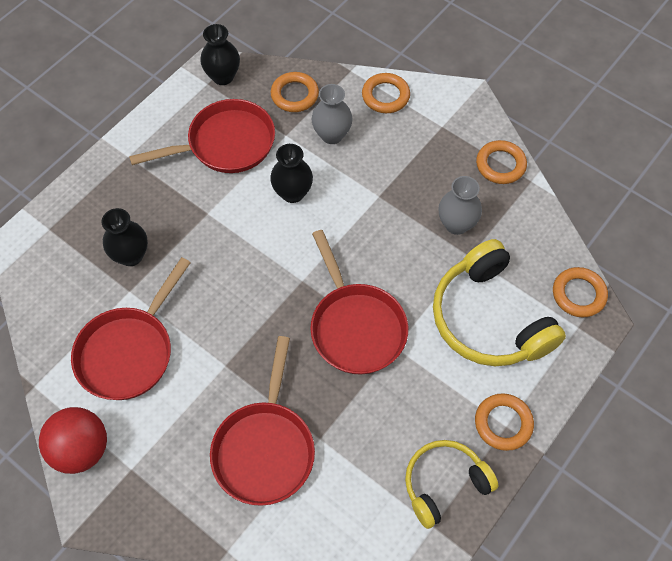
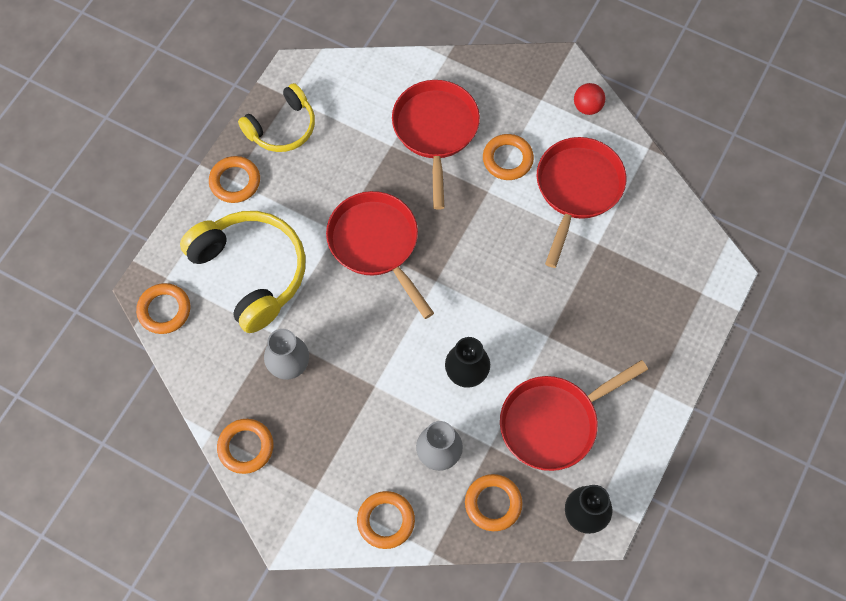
camera: 170 degrees right, 5 degrees up
red ball [39,407,107,474] -> red ball [574,83,605,115], size x0.58
black vase [101,208,148,266] -> none
none -> orange ring [483,134,534,180]

